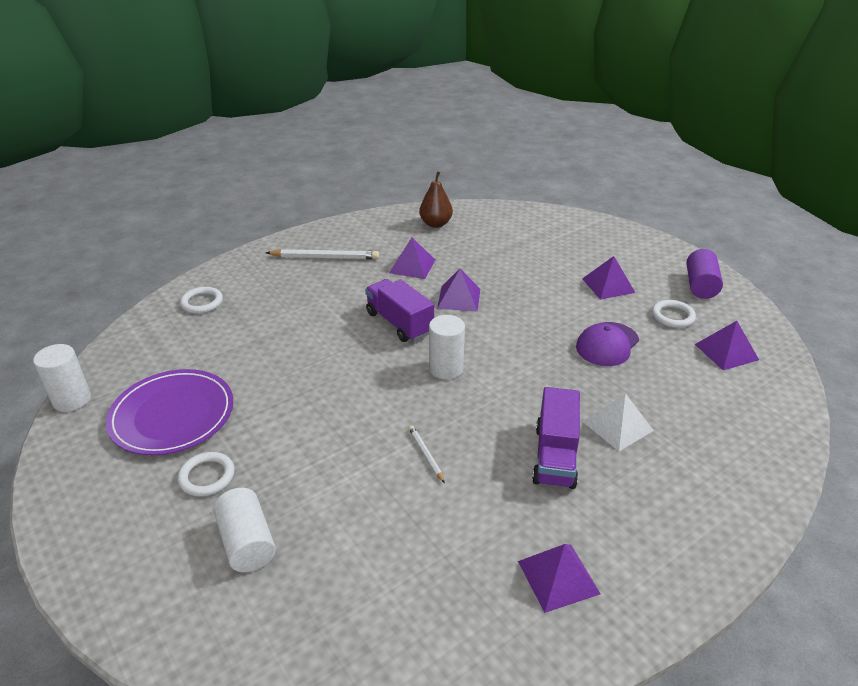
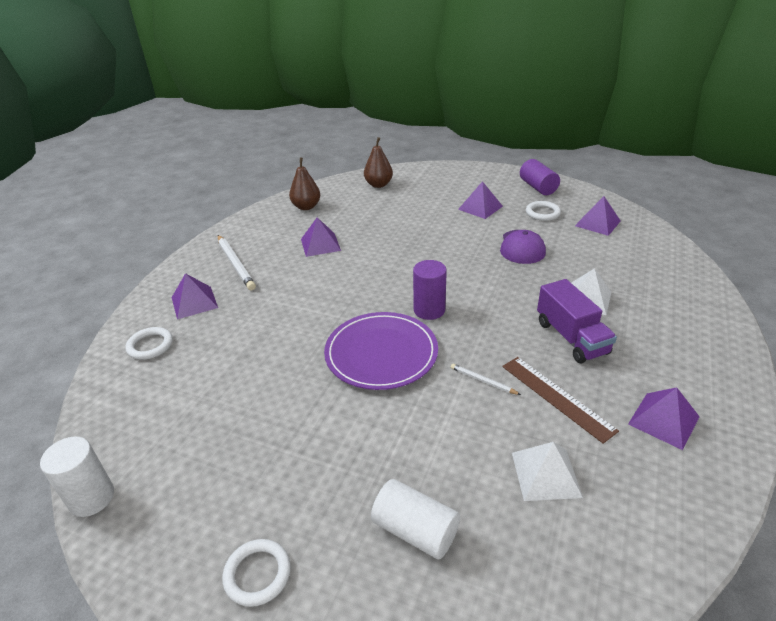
camera: 30 degrees left, 0 degrees up
purple plate [106,369,233,455] -> purple plate moved to [324,312,438,390]
white ring [178,452,235,496] -> white ring moved to [222,539,291,607]
white pencil [266,249,379,259] -> white pencil turned 90 degrees clockwise [218,235,256,290]
purple truck [365,279,434,342] -> none
white cylinder [429,315,465,379] -> purple cylinder [413,260,447,320]
purple pyramid [437,269,480,312] -> purple pyramid moved to [172,273,218,319]
none -> brown pear [364,137,393,188]
none -> brown ruler [502,357,619,444]
none -> white pyramid [512,442,583,501]

